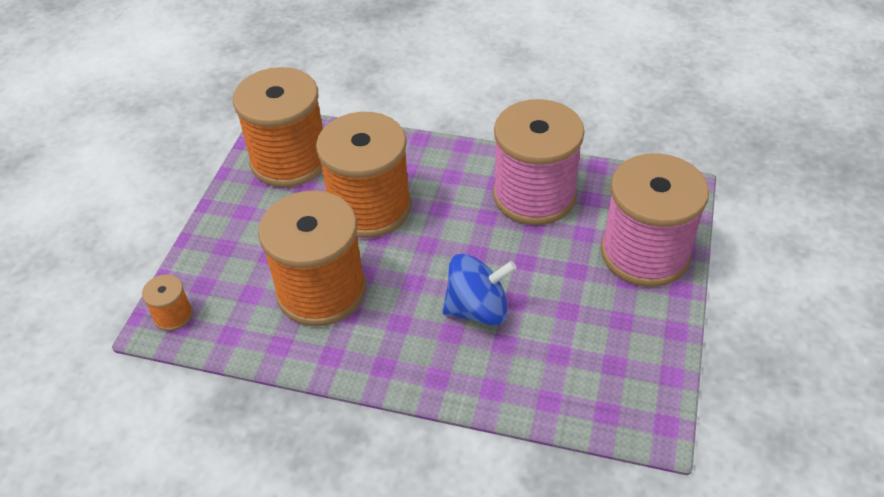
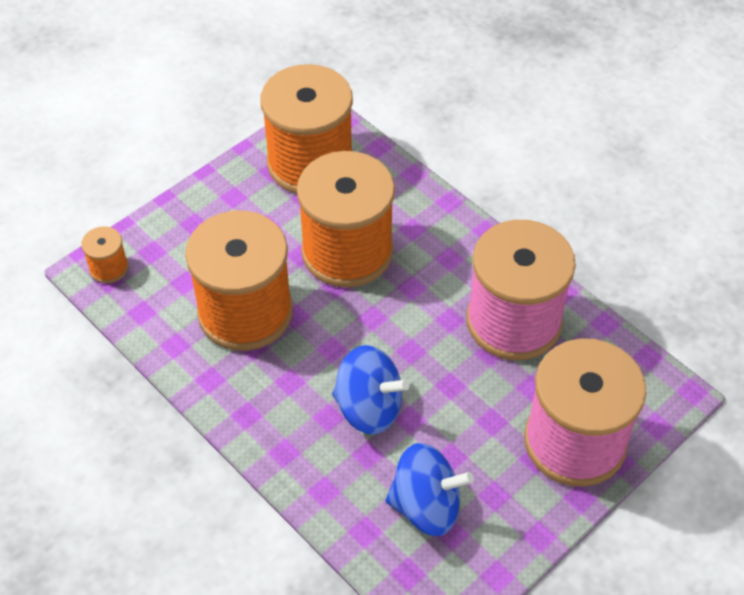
camera: 30 degrees right, 5 degrees up
none -> blue spinning top [385,443,474,536]

